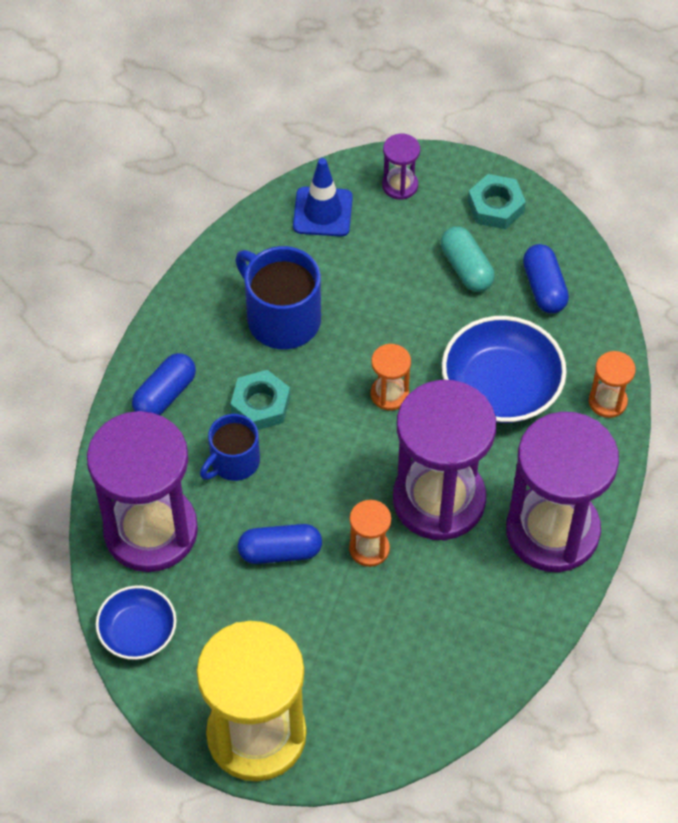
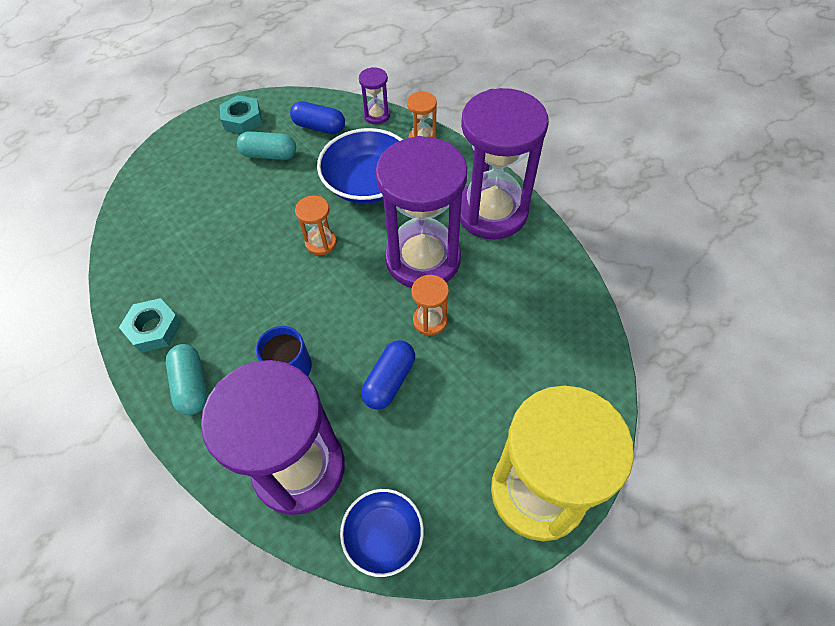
camera: 55 degrees left, 0 degrees up
blue capsule [132,353,196,415] -> turquoise capsule [166,344,207,415]
turquoise nut [230,370,290,430] -> turquoise nut moved to [119,298,182,353]
blue mug [235,246,321,349] -> none
blue traffic cone [293,158,353,237] -> none
purple hourglass [382,134,420,200] -> purple hourglass moved to [359,67,390,124]

